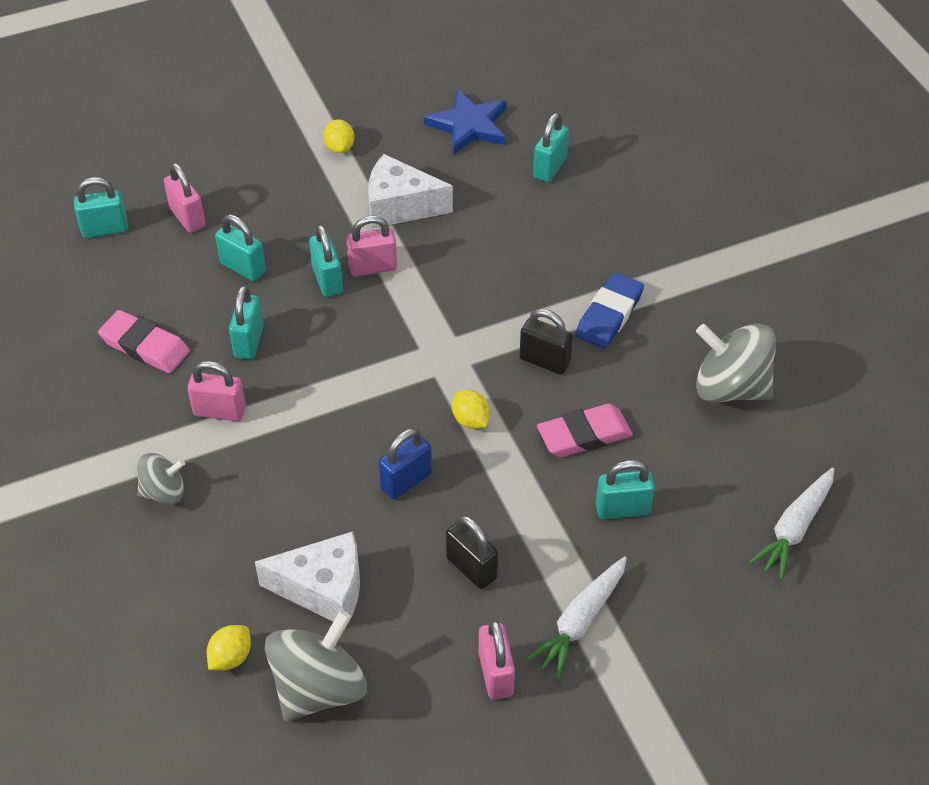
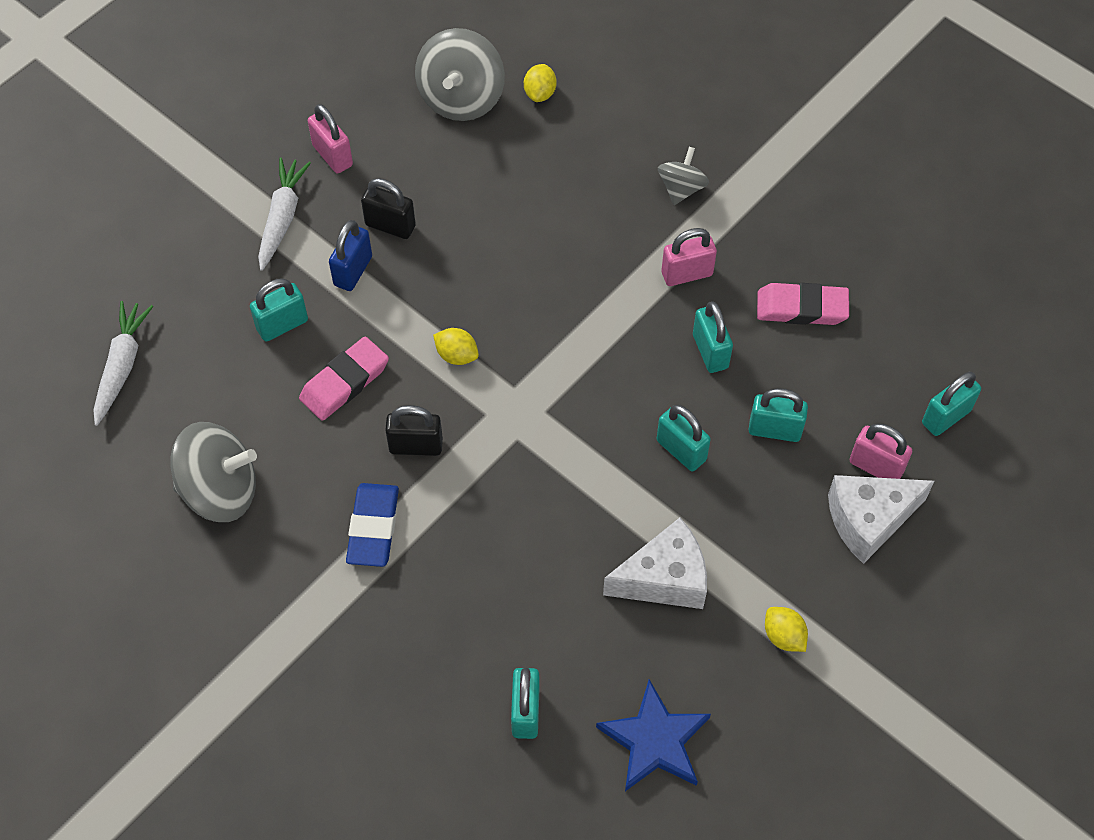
camera: 155 degrees right, 10 degrees up
grey spinning top [137,453,185,505] -> grey spinning top turned 150 degrees clockwise [658,147,709,205]
white cheese [255,531,360,628] -> white cheese moved to [828,475,934,564]
pink padlock [346,216,397,276] -> none
blue padlock [379,428,432,499] -> blue padlock moved to [329,220,372,291]

